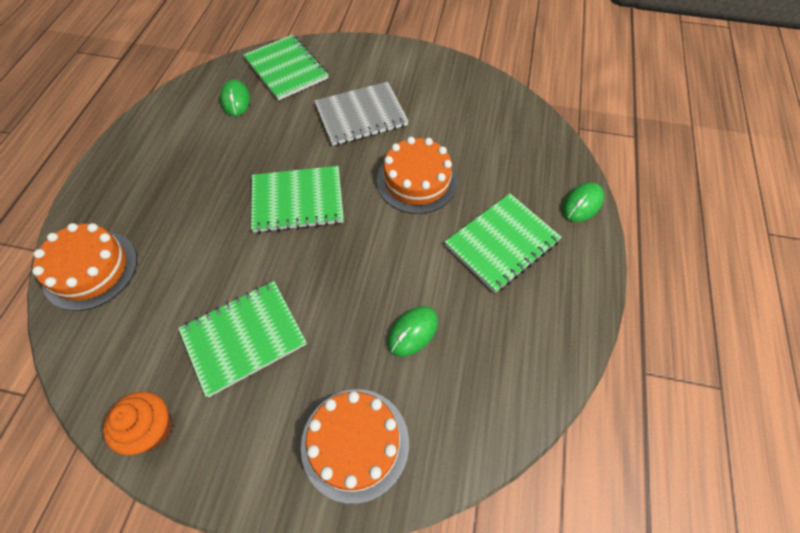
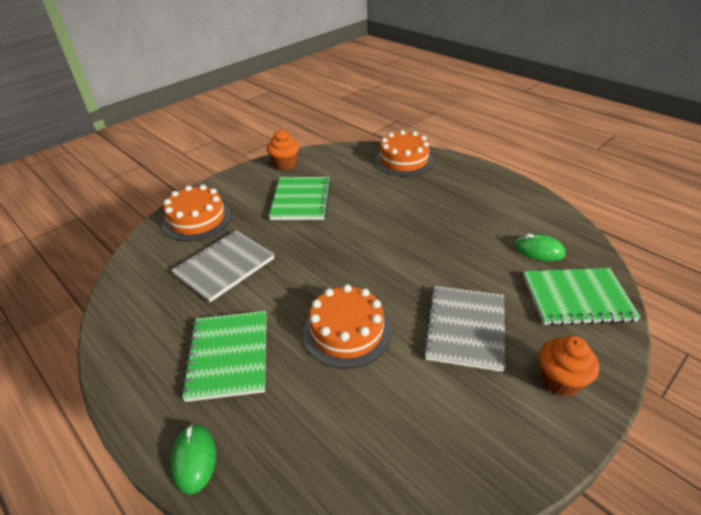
camera: 125 degrees right, 20 degrees down
green notebook [251,166,344,233] -> none
green mouse [387,306,438,357] -> grey notebook [171,231,275,302]
none -> orange cupcake [539,336,599,397]

